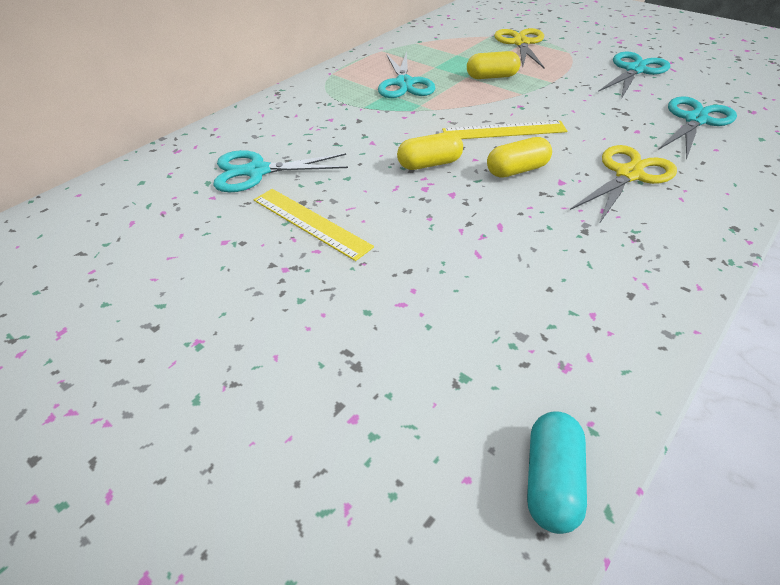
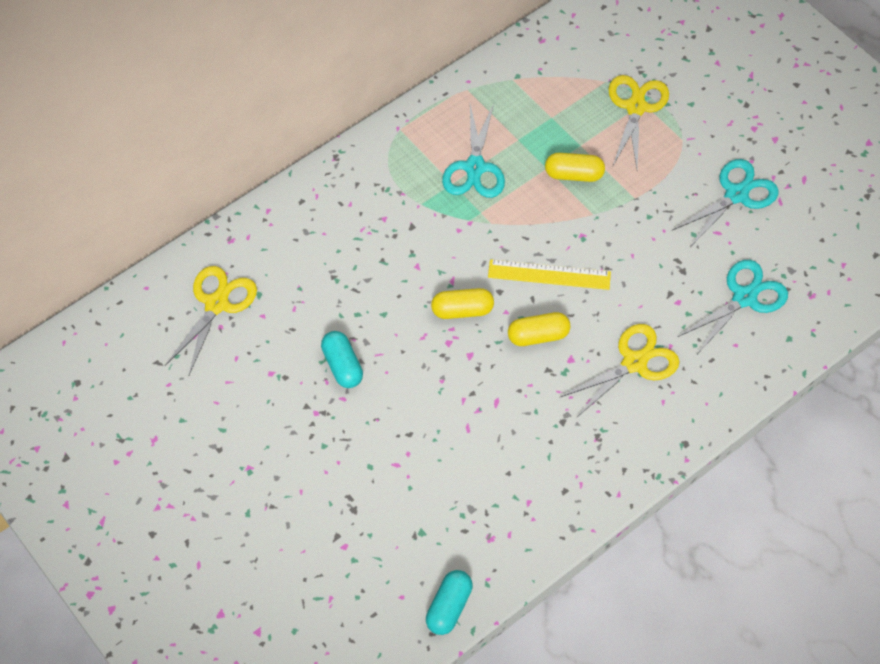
camera: 10 degrees right, 15 degrees up
turquoise scissors [213,150,348,192] -> none
yellow ruler [254,189,374,261] -> turquoise capsule [321,331,363,388]
none -> yellow scissors [165,266,257,375]

